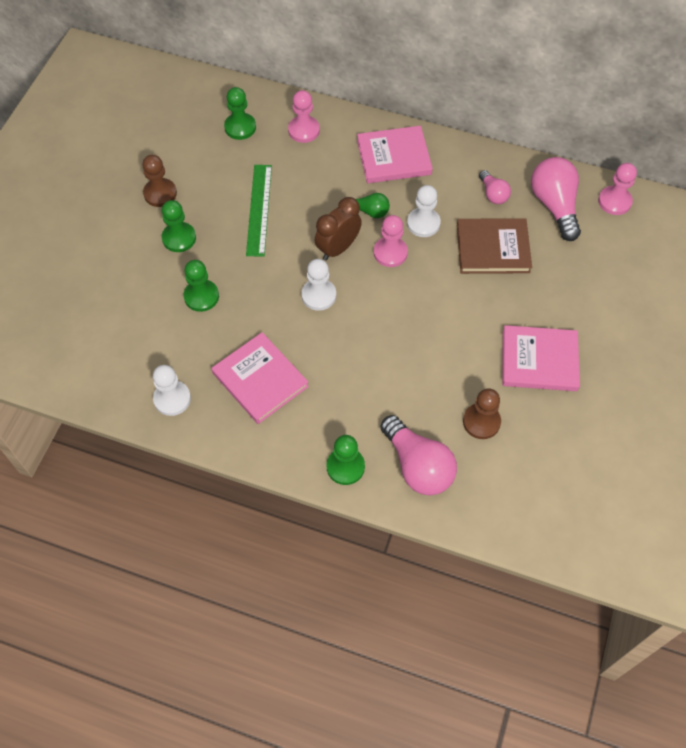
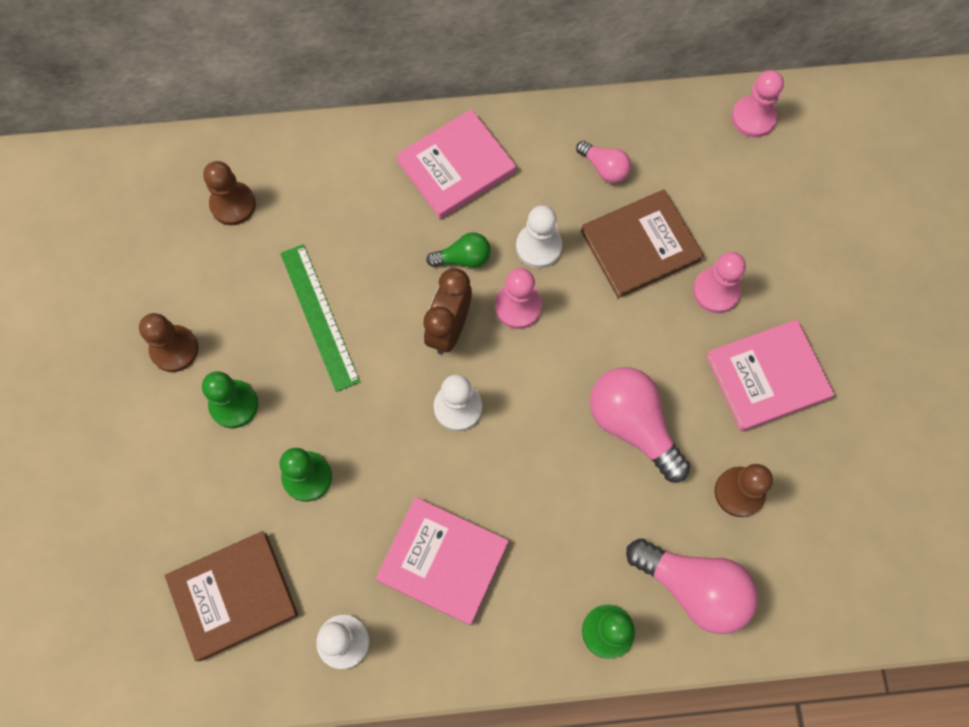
camera: 25 degrees left, 10 degrees up
green pawn [224,87,256,140] -> brown pawn [203,161,256,225]
pink pawn [288,90,320,143] -> pink pawn moved to [693,252,746,313]
pink light bulb [531,157,581,241] -> pink light bulb moved to [590,367,690,482]
none -> brown book [165,531,298,661]

